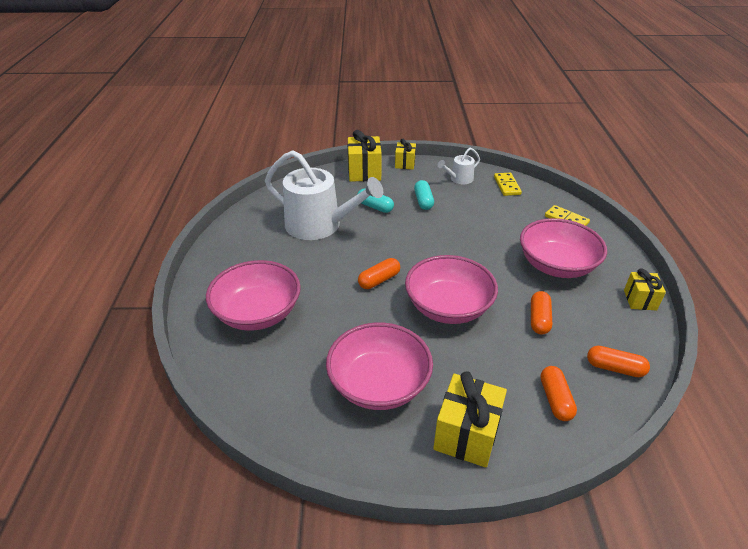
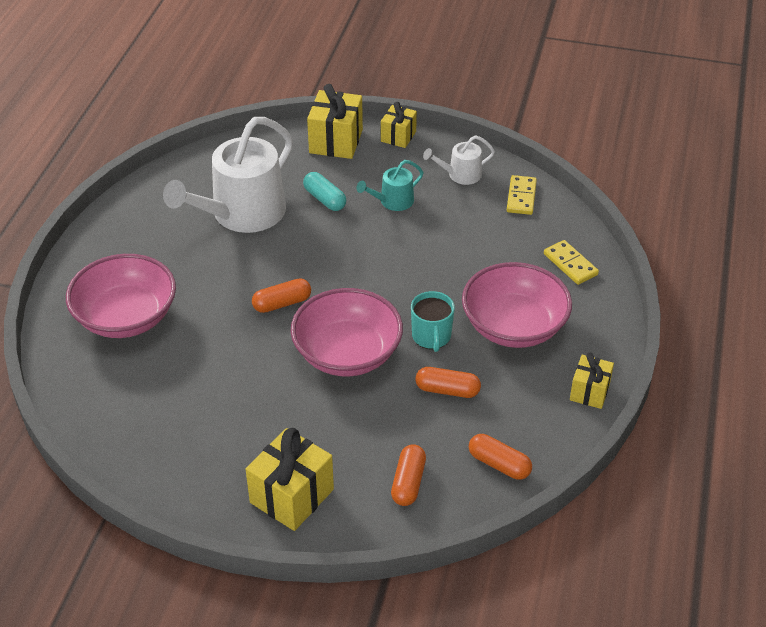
camera: 15 degrees right, 5 degrees up
white watering can [265,151,383,240] -> white watering can turned 90 degrees clockwise [163,117,293,233]
pink bowl [326,323,433,410] -> none
turquoise capsule [414,180,434,210] -> turquoise watering can [357,160,423,211]
orange capsule [531,291,552,334] -> orange capsule turned 75 degrees clockwise [415,367,481,398]
none -> turquoise mug [411,291,455,352]

